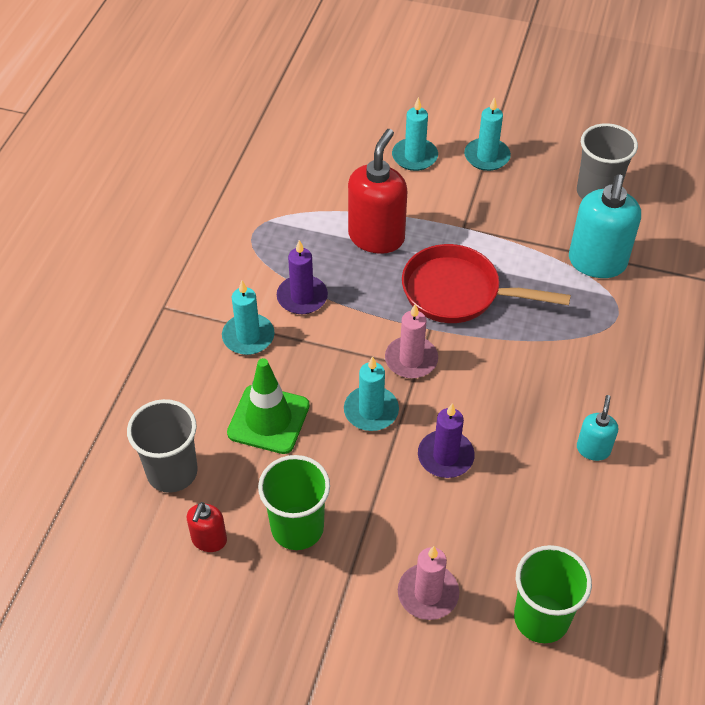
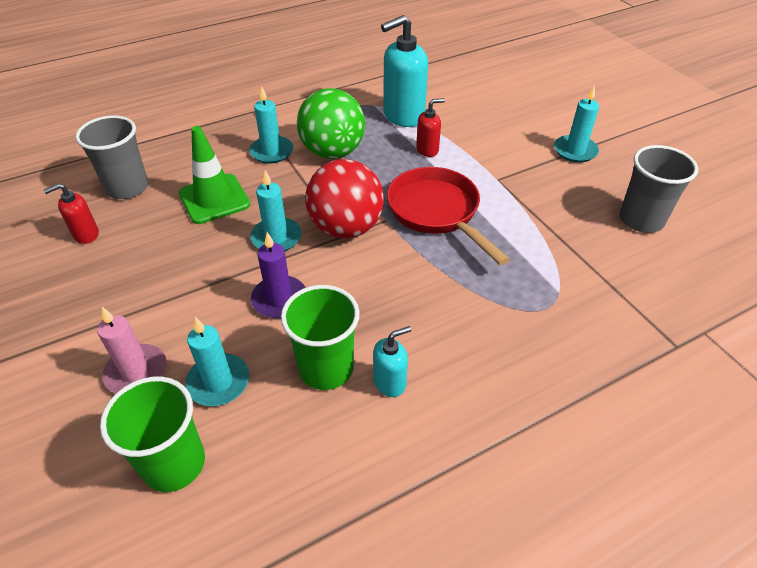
camera: 45 degrees right, 5 degrees down
green cup [258,455,330,550] -> green cup moved to [281,285,360,390]
purple candle [277,240,328,314] -> green ball [297,88,365,159]
red soap dispenser [348,129,407,254] -> red soap dispenser [416,98,445,157], size x0.52
pink candle [385,304,438,378] -> red ball [305,159,384,238]
turquoise candle [392,97,438,171] -> turquoise candle moved to [185,317,249,406]
turquoise soap dispenser [569,174,641,278] -> turquoise soap dispenser moved to [381,15,428,127]

